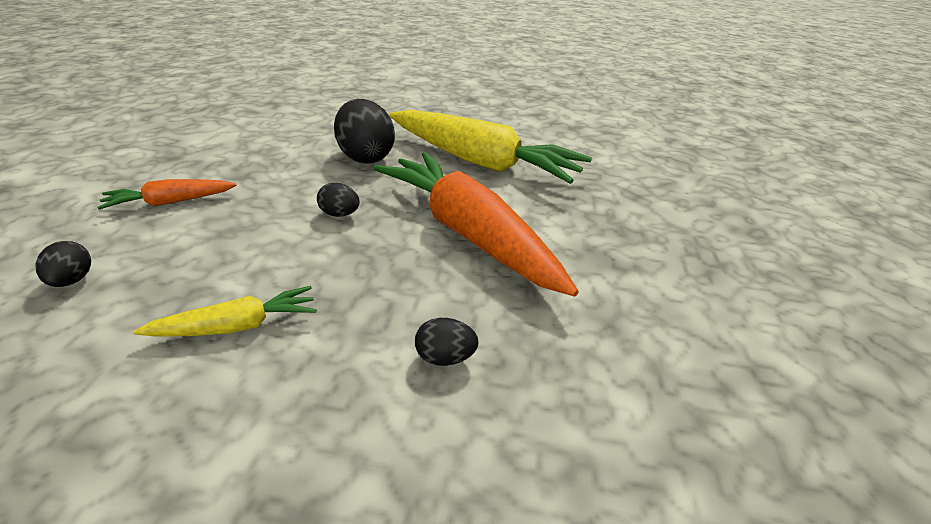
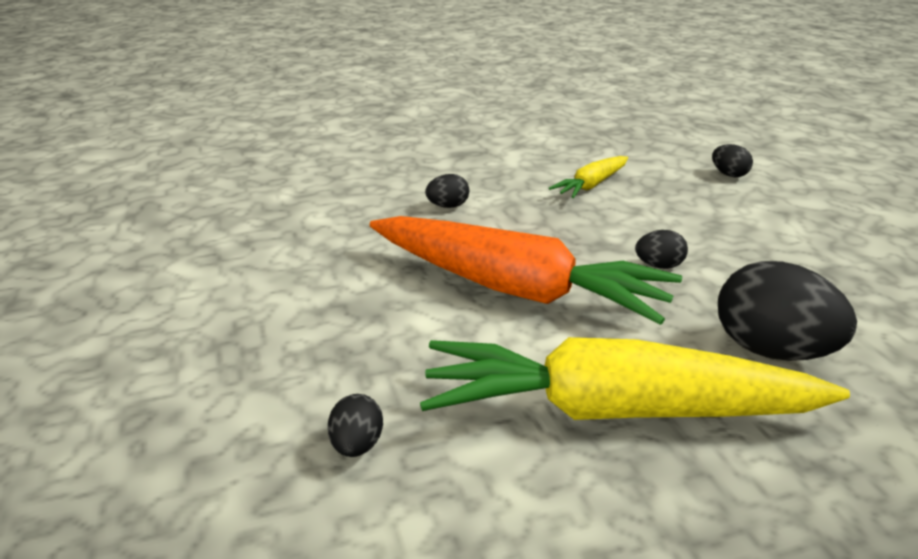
camera: 155 degrees right, 5 degrees down
orange carrot [97,179,237,209] -> none
none -> black egg [328,394,383,457]

